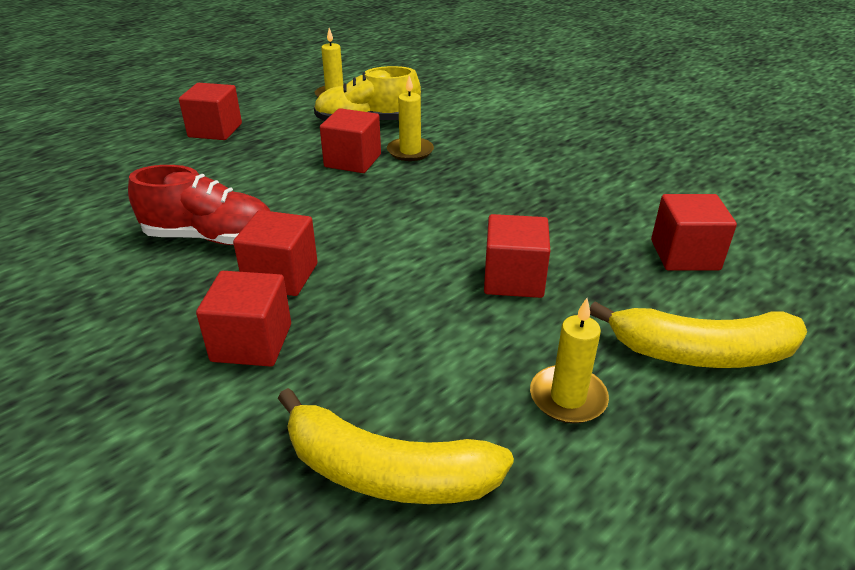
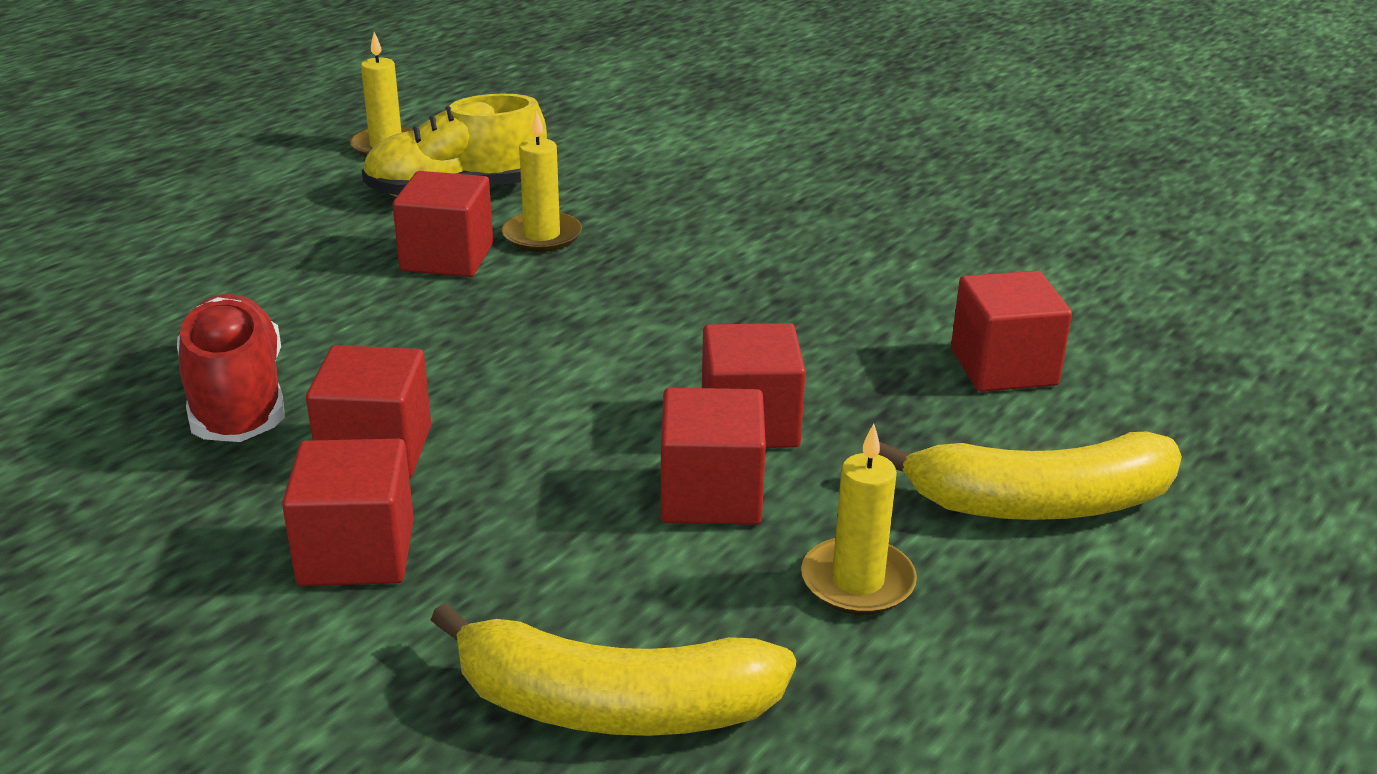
camera: 10 degrees left, 5 degrees down
red shoe [128,165,270,245] -> red shoe turned 105 degrees counterclockwise [177,294,284,442]
red cube [179,83,242,140] -> red cube moved to [661,388,766,525]

